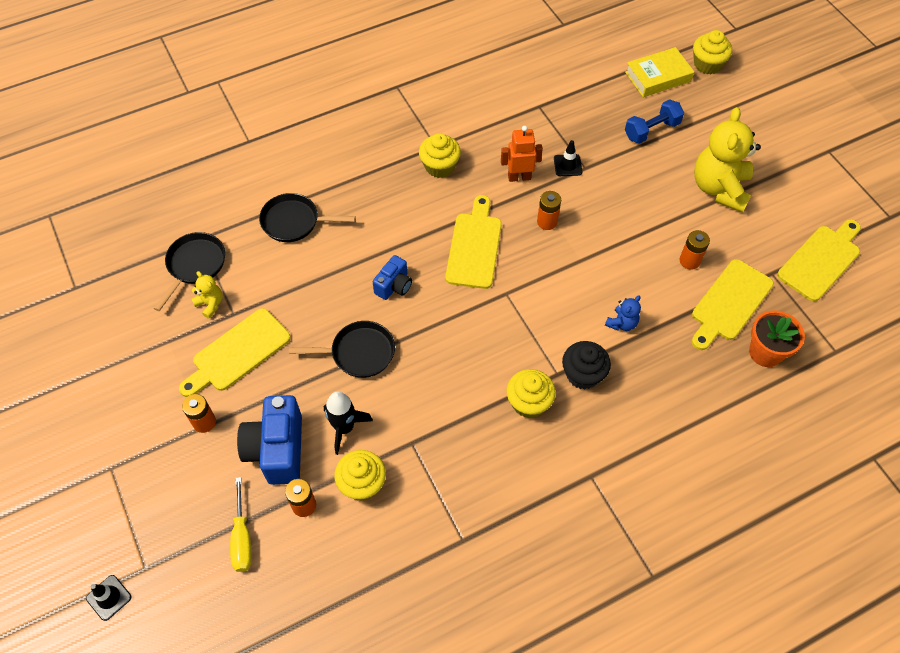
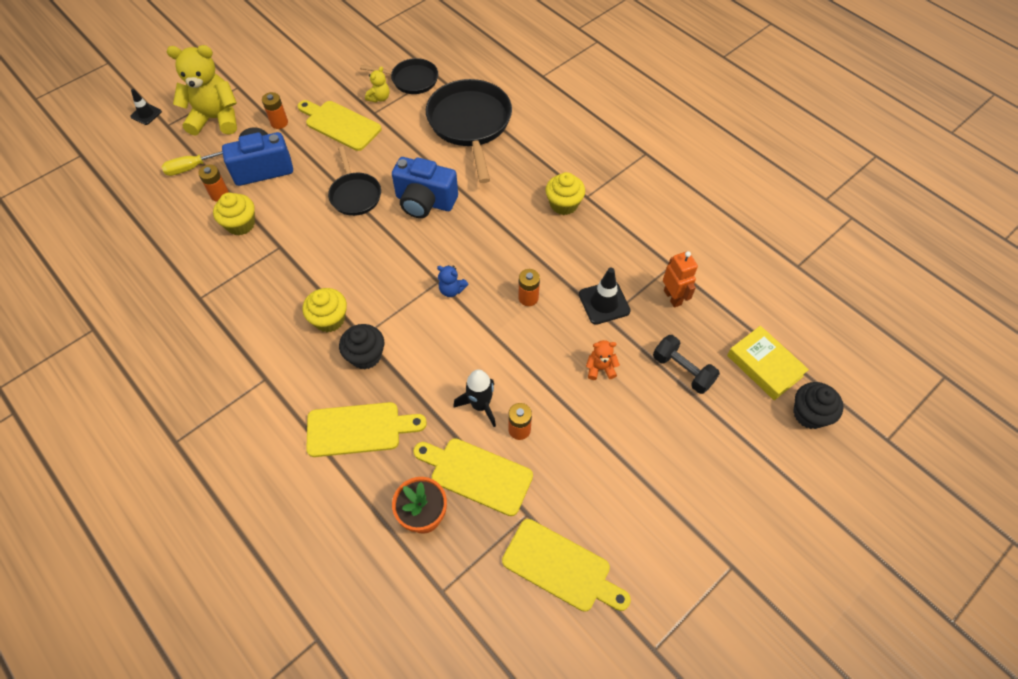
camera: 75 degrees right, 0 degrees up
black pan [259,193,356,242] -> black pan [426,79,512,183], size x1.75
black rocket [324,392,373,455] -> black rocket moved to [453,369,496,427]
blue camera [372,255,412,300] -> blue camera [392,157,458,218], size x1.78
yellow cutting board [445,195,502,289] -> yellow cutting board moved to [306,402,427,457]
orange robot [501,126,543,182] -> orange robot moved to [663,251,698,308]
black traffic cone [554,140,582,176] -> black traffic cone [579,268,631,325], size x1.56
blue teddy bear [605,295,641,331] -> blue teddy bear moved to [437,265,468,297]
blue dumbbell [625,99,684,144] -> black dumbbell [653,335,720,394]
yellow cupcake [693,30,732,74] -> black cupcake [793,382,844,429]
yellow teddy bear [694,107,761,213] -> yellow teddy bear moved to [167,45,237,136]
none -> orange teddy bear [586,340,620,380]

